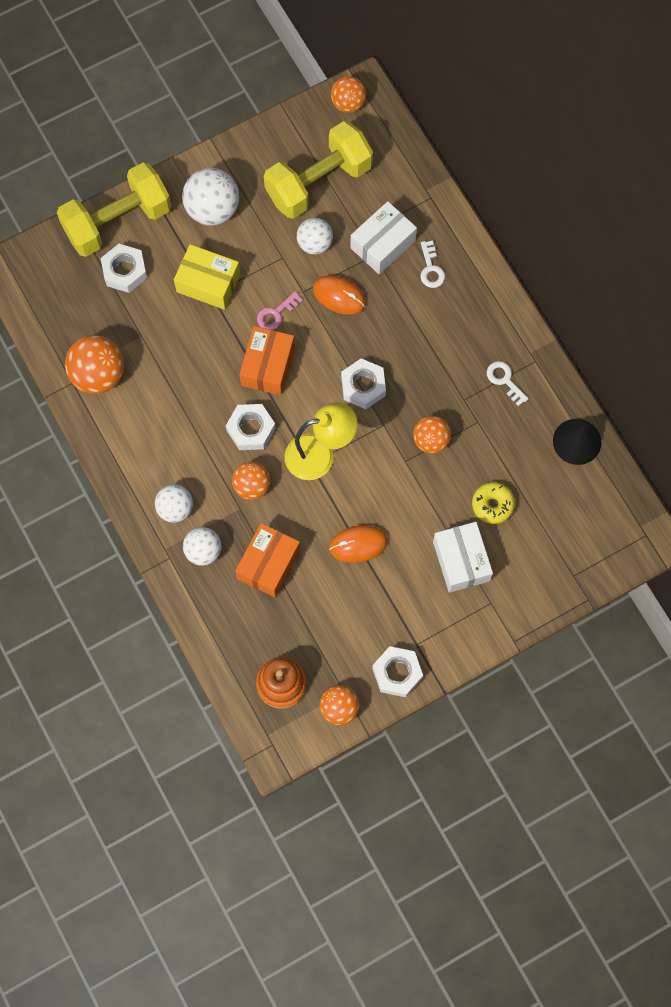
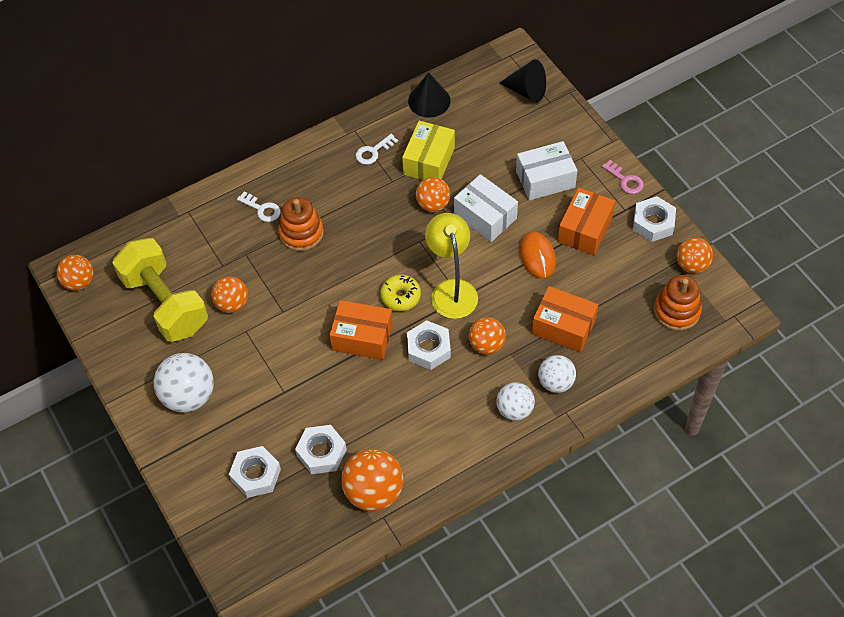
camera: 90 degrees left, 15 degrees down
yellow dumbbell [57,162,171,257] -> none
yellow box [174,244,240,310] -> yellow box moved to [402,121,455,180]
pink key [257,291,303,330] -> pink key moved to [602,160,644,194]
white ball [297,218,333,255] -> orange ball [211,276,248,313]
orange mouse [313,276,366,315] -> none
white nut [341,358,386,409] -> white nut moved to [295,425,347,474]
white box [350,201,417,274] -> white box moved to [454,174,518,242]
white key [420,241,445,288] -> white key turned 45 degrees clockwise [237,191,281,222]
yellow donut [472,482,515,524] -> yellow donut moved to [380,275,421,311]
none -> orange stacking toy [278,197,324,251]
none -> black cone [499,59,546,103]
none -> orange box [557,188,615,255]

